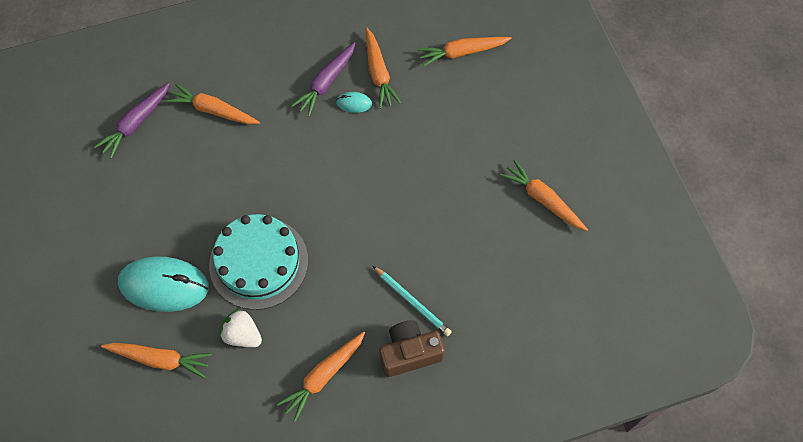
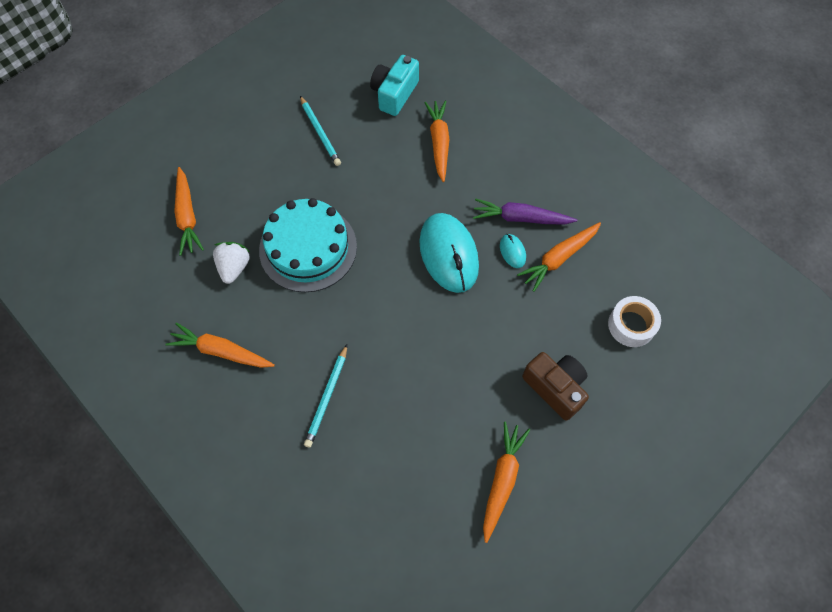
camera: 65 degrees right, 0 degrees up
purple carrot [94,82,170,159] -> turquoise camera [370,55,419,116]
turquoise mouse [118,256,209,312] -> turquoise mouse moved to [419,213,479,293]
brown camera [379,320,445,377] -> brown camera moved to [522,352,589,421]
orange carrot [417,37,512,67] -> white tape [608,296,661,347]
none -> turquoise pencil [300,96,341,166]

